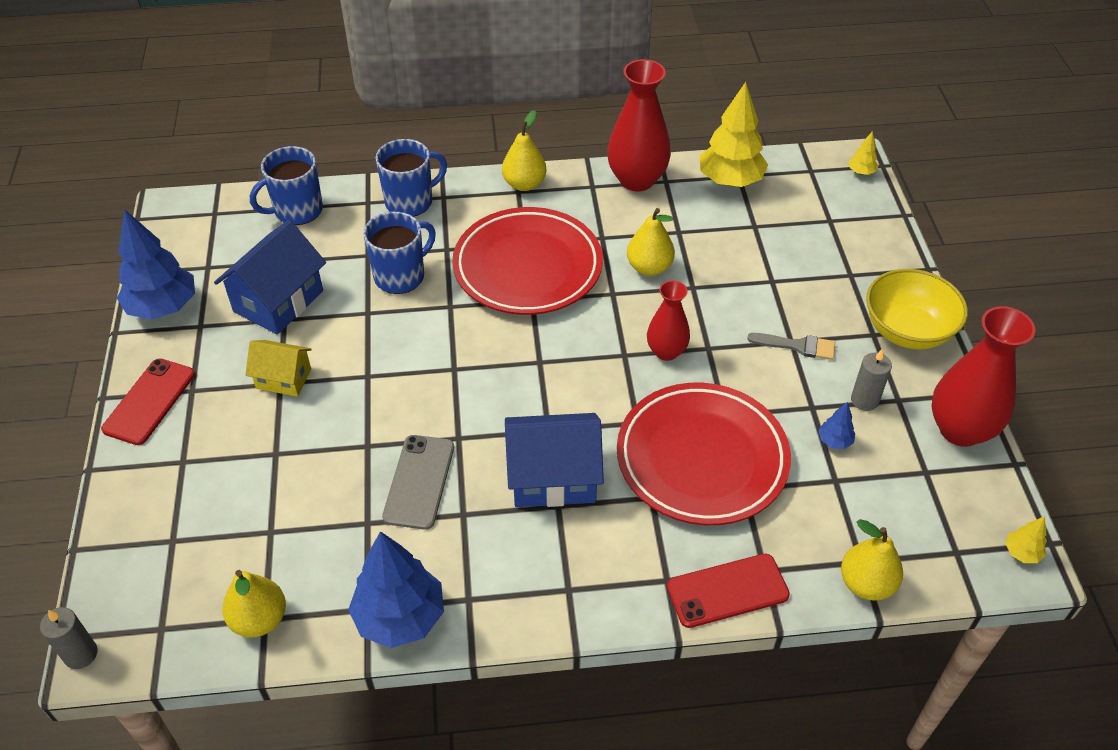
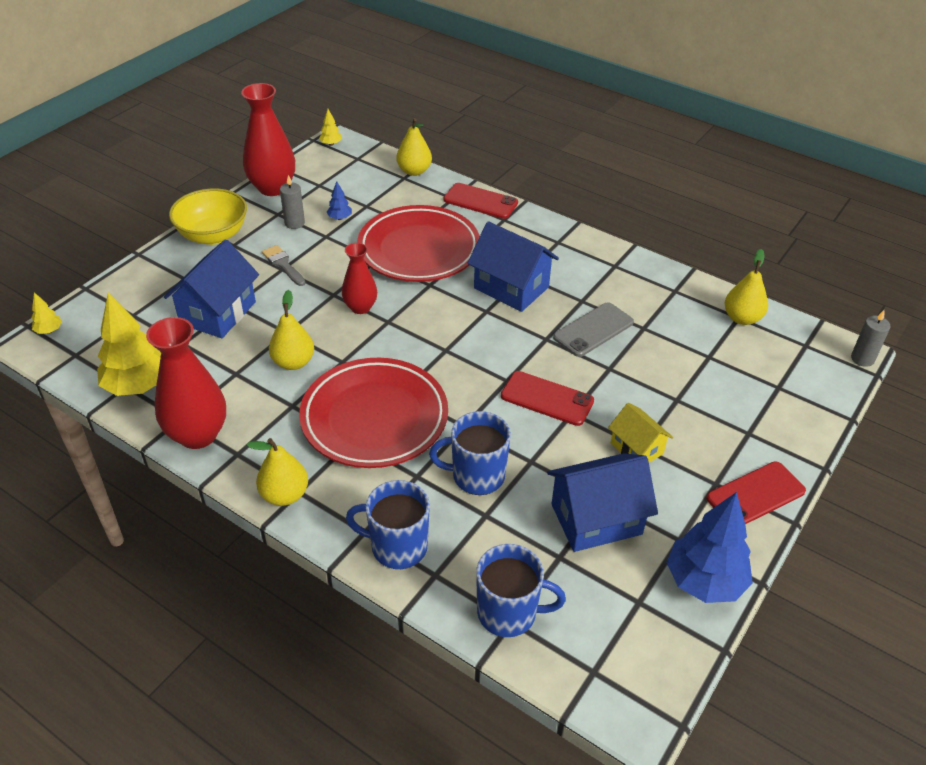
camera: 140 degrees left, 5 degrees down
blue tree [348,531,444,648] -> none
none -> blue house [164,239,259,338]
none -> red phone [501,371,594,426]

